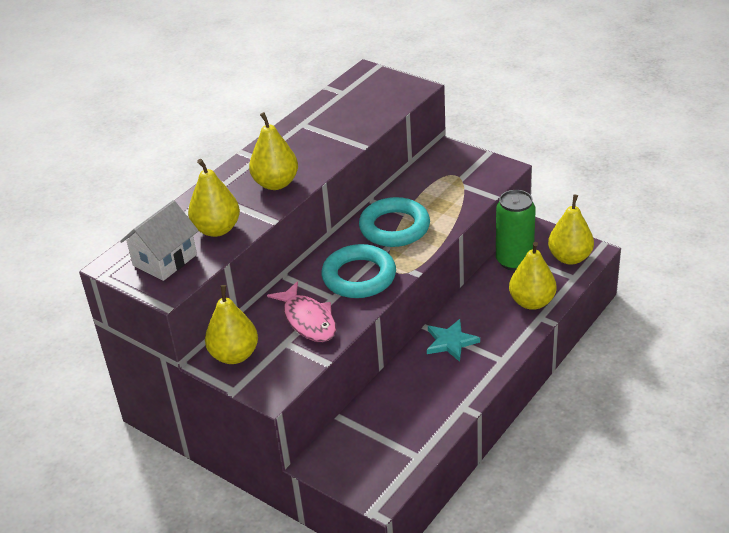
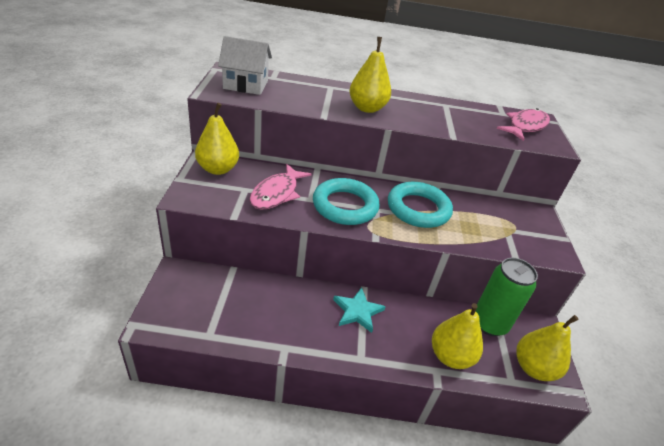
camera: 50 degrees right, 0 degrees up
yellow pear [188,159,240,237] -> none
none -> pink fish [497,108,550,141]

